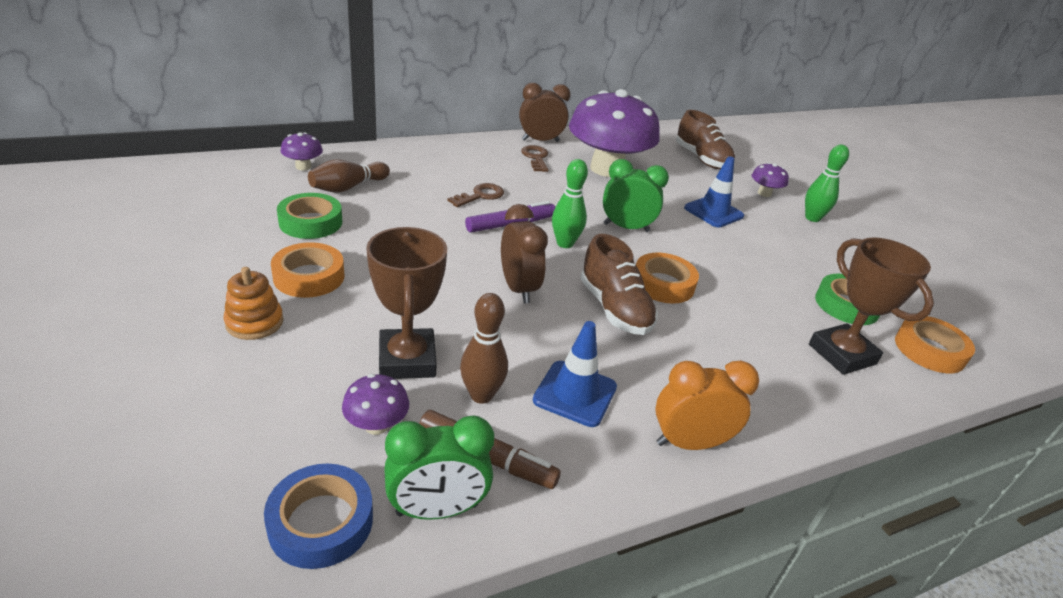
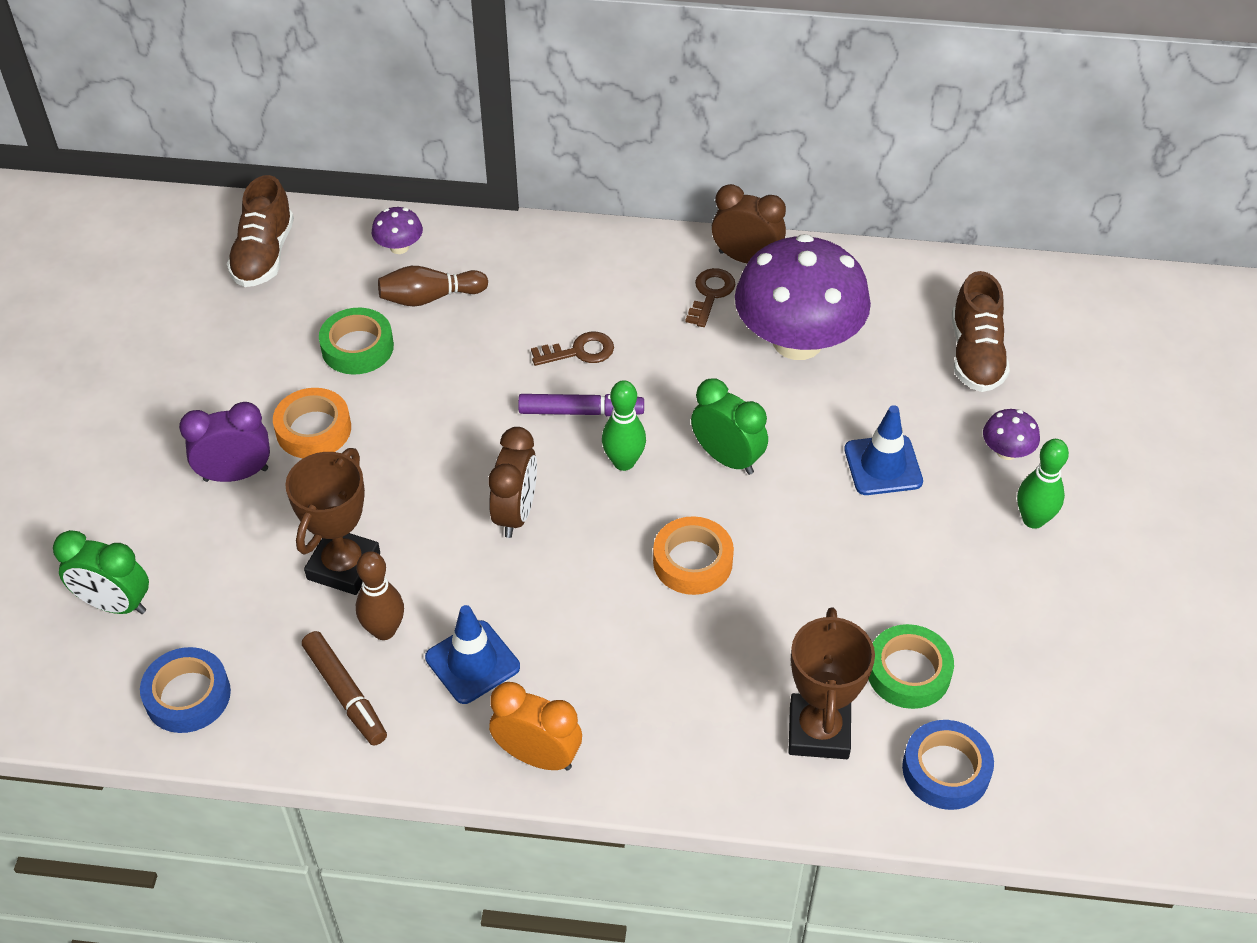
camera: 35 degrees right, 15 degrees up
orange stacking toy [223,267,283,340] -> purple clock [179,402,270,482]
purple mushroom [342,374,409,435] -> none
green clock [384,416,494,520] -> green clock moved to [53,530,149,614]
brown shoe [580,234,658,335] -> brown shoe moved to [227,175,294,287]
orange tape [895,316,975,374] -> blue tape [902,720,994,810]

